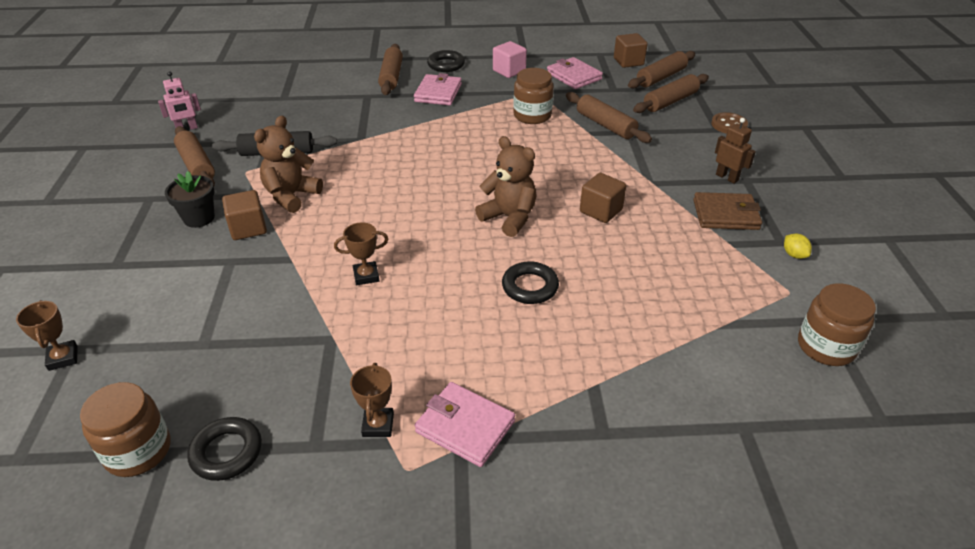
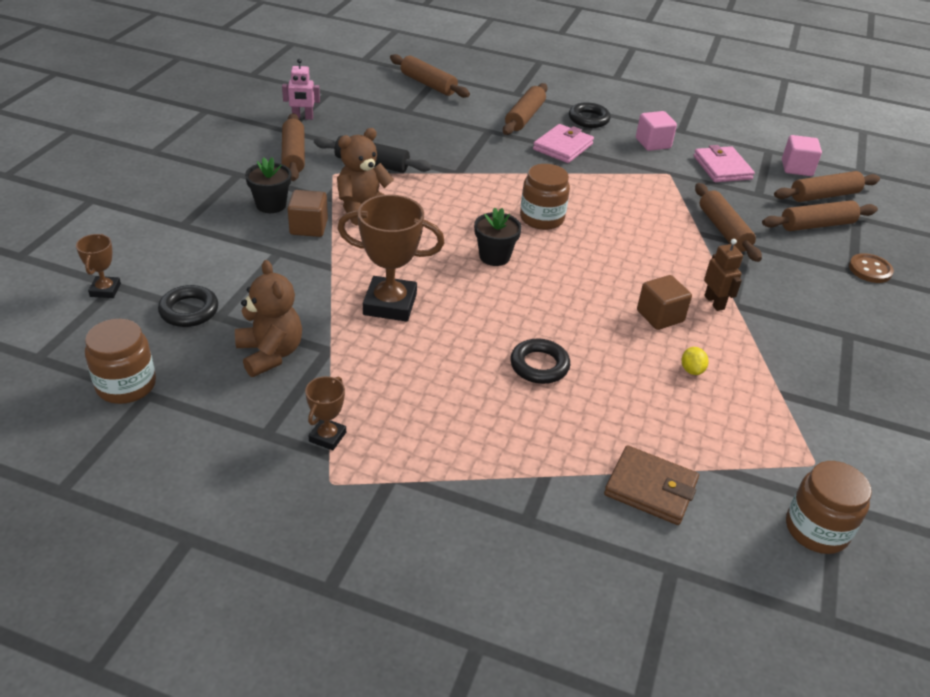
camera: 20 degrees right, 0 degrees up
black ring [187,417,262,481] -> black ring moved to [158,285,218,327]
brown trophy [334,222,388,285] -> brown trophy [338,195,445,322], size x1.93
pink wallet [415,382,515,467] -> none
brown teddy bear [475,136,537,237] -> brown teddy bear moved to [235,260,302,377]
brown jar [513,68,554,124] -> brown jar moved to [520,164,570,230]
brown cube [614,33,647,68] -> pink cube [782,135,822,176]
brown wallet [693,192,762,230] -> brown wallet moved to [604,445,699,525]
brown robot [715,118,756,184] -> brown robot moved to [704,239,743,311]
yellow lemon [784,233,812,259] -> yellow lemon moved to [682,347,709,375]
none -> brown rolling pin [390,54,470,98]
none -> black flower pot [474,208,522,266]

